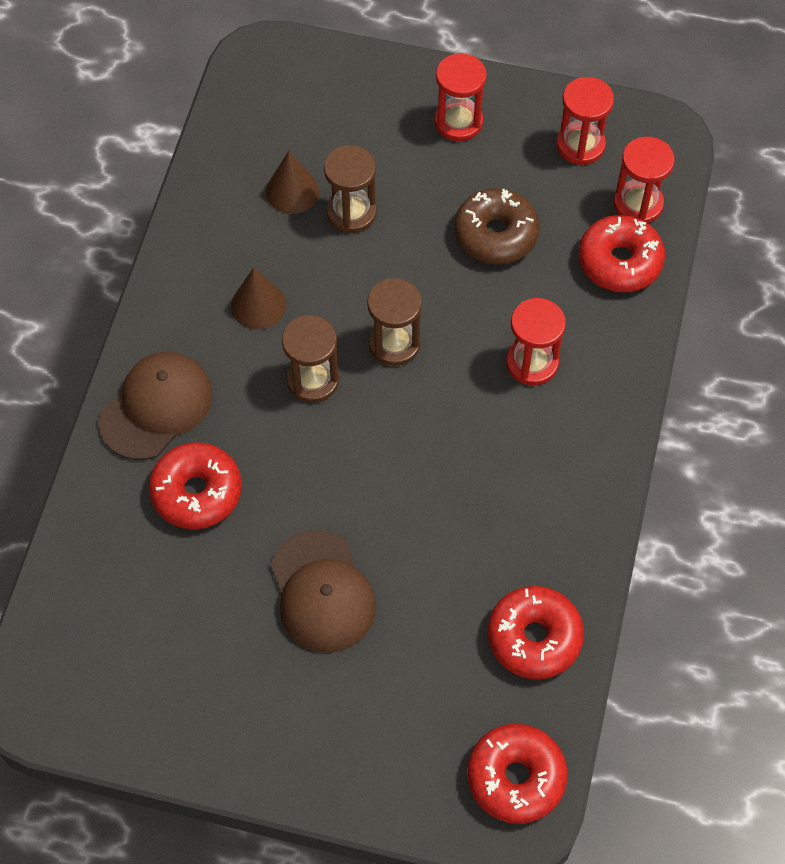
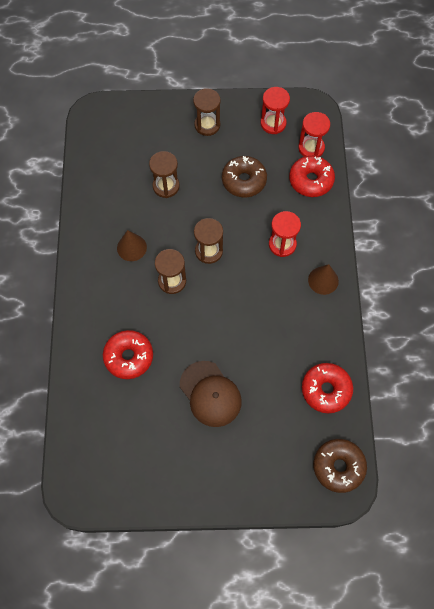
camera: 15 degrees left, 5 degrees up
brown cap [98,352,213,460] -> none
brown cone [266,151,319,214] -> brown cone moved to [308,264,339,295]
red hourglass [434,53,487,141] -> brown hourglass [193,88,221,136]
red donut [467,724,567,824] -> brown donut [313,439,367,493]

